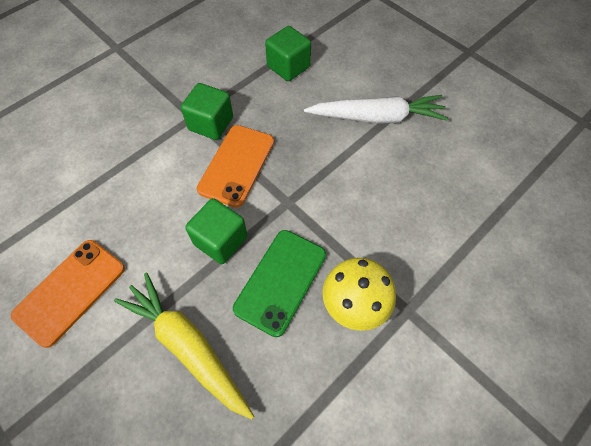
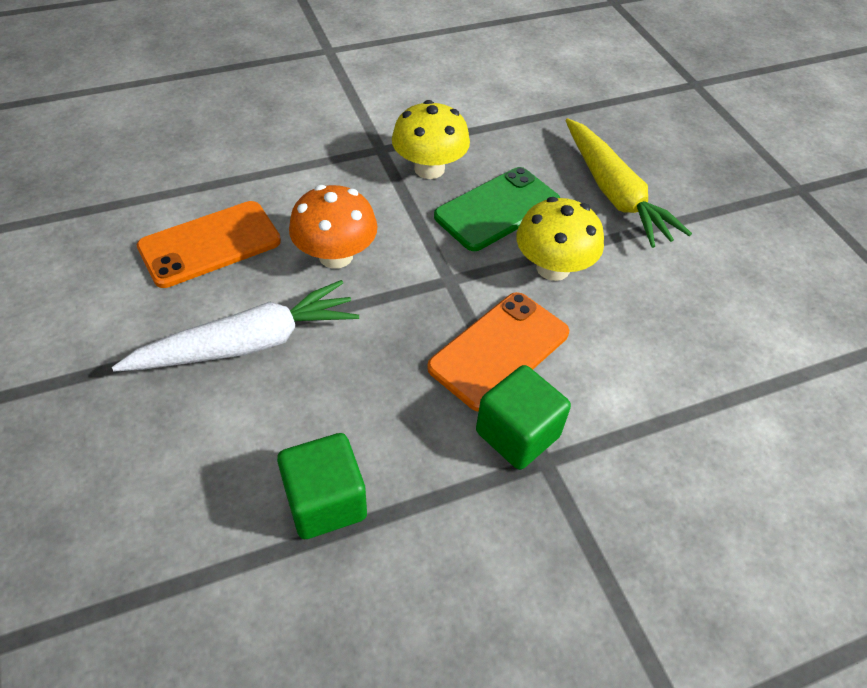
camera: 160 degrees left, 10 degrees down
orange phone [11,240,125,348] -> orange phone moved to [137,201,281,288]
green cube [185,198,247,264] -> yellow mushroom [516,197,604,281]
white carrot [304,95,448,124] -> white carrot turned 135 degrees clockwise [112,280,359,372]
none -> orange mushroom [289,185,378,269]

